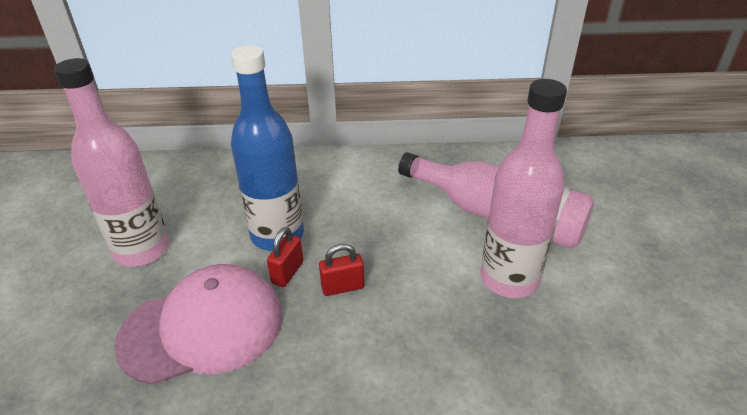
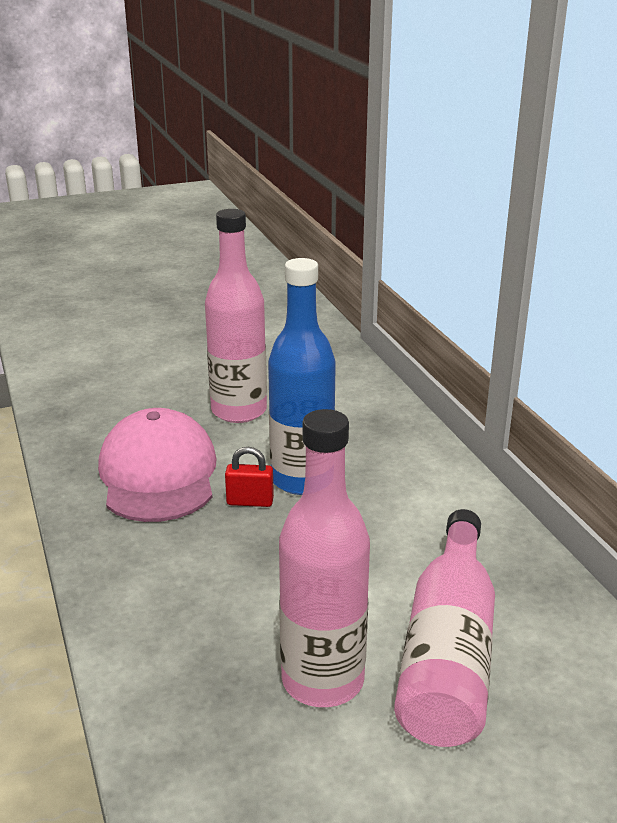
camera: 70 degrees right, 10 degrees down
pink cap [114,264,283,385] -> pink cap turned 150 degrees counterclockwise [98,408,217,522]
red padlock [319,244,364,296] -> none

